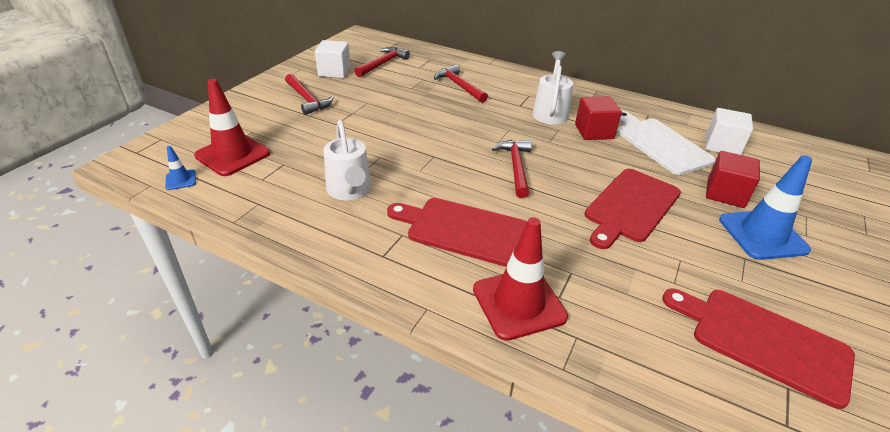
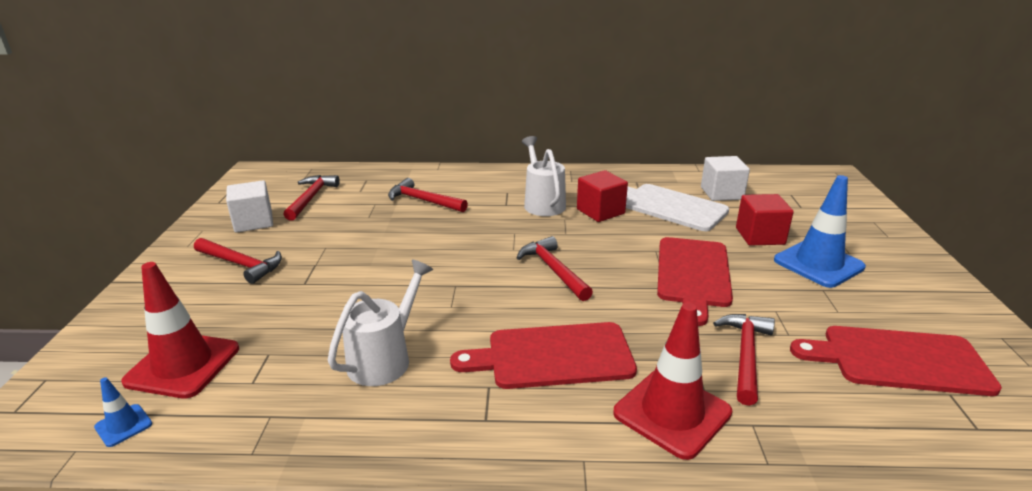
camera: 25 degrees left, 10 degrees down
white watering can [323,120,371,201] -> white watering can turned 105 degrees counterclockwise [328,260,433,386]
none -> red hammer [713,314,775,406]

